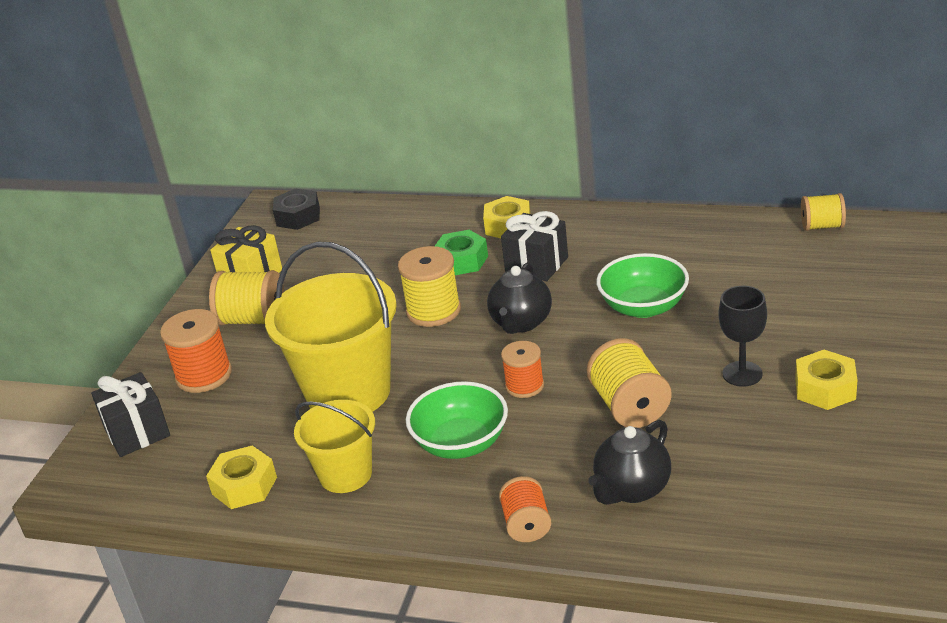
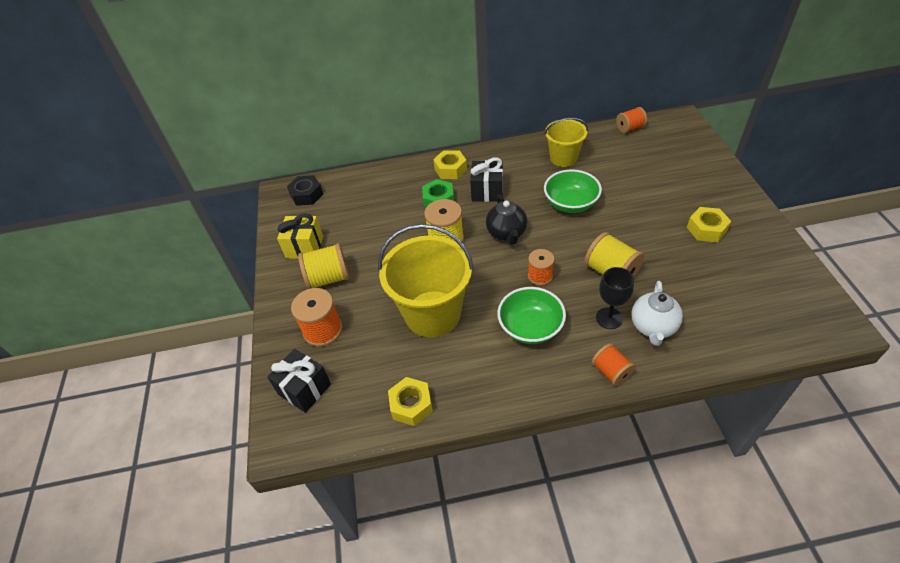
camera: 25 degrees left, 15 degrees up
yellow bucket [294,400,375,493] -> yellow bucket moved to [544,118,588,167]
black teapot [588,420,671,505] -> white teapot [631,281,683,346]
black goblet [718,286,767,387] -> black goblet moved to [596,267,634,329]
yellow spool [801,193,846,231] -> orange spool [616,107,647,133]

